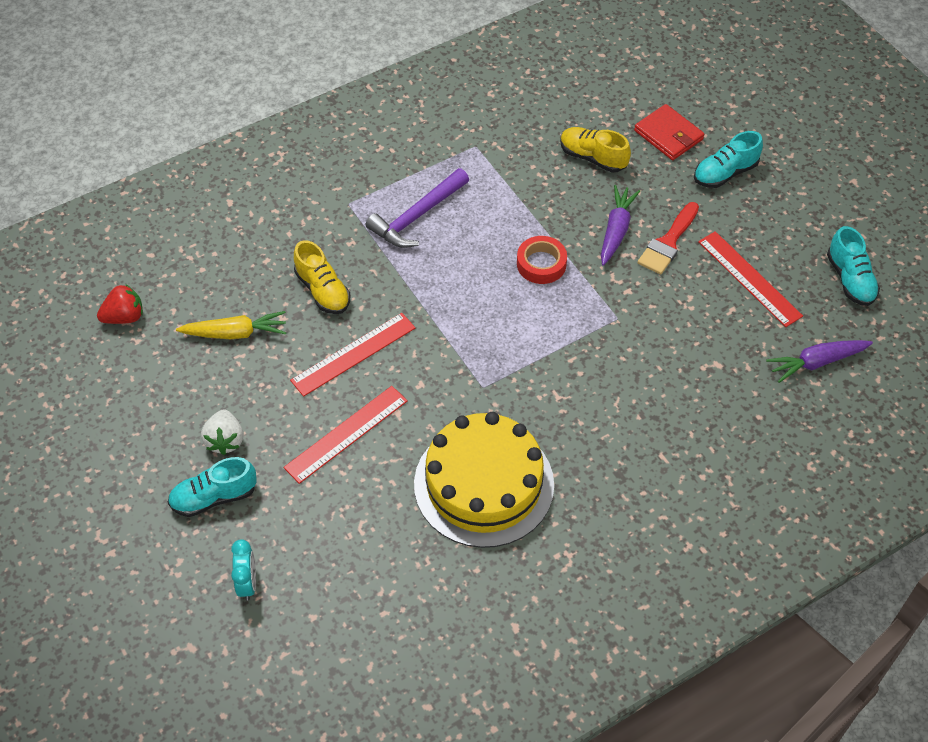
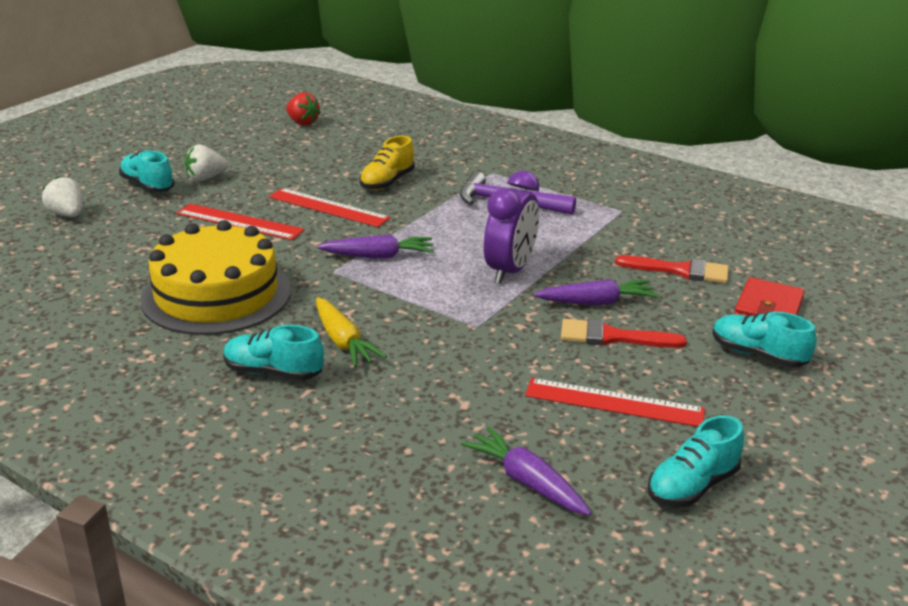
camera: 65 degrees right, 25 degrees down
yellow carrot [176,311,286,339] -> yellow carrot moved to [316,297,387,367]
turquoise clock [231,539,256,600] -> white strawberry [42,177,83,217]
red tape [517,236,567,284] -> purple clock [484,170,539,284]
yellow shoe [560,127,631,172] -> red brush [615,255,729,283]
red ruler [698,231,803,327] -> red ruler turned 75 degrees clockwise [525,378,705,427]
none -> turquoise shoe [223,325,324,380]
none -> purple carrot [317,234,434,259]

